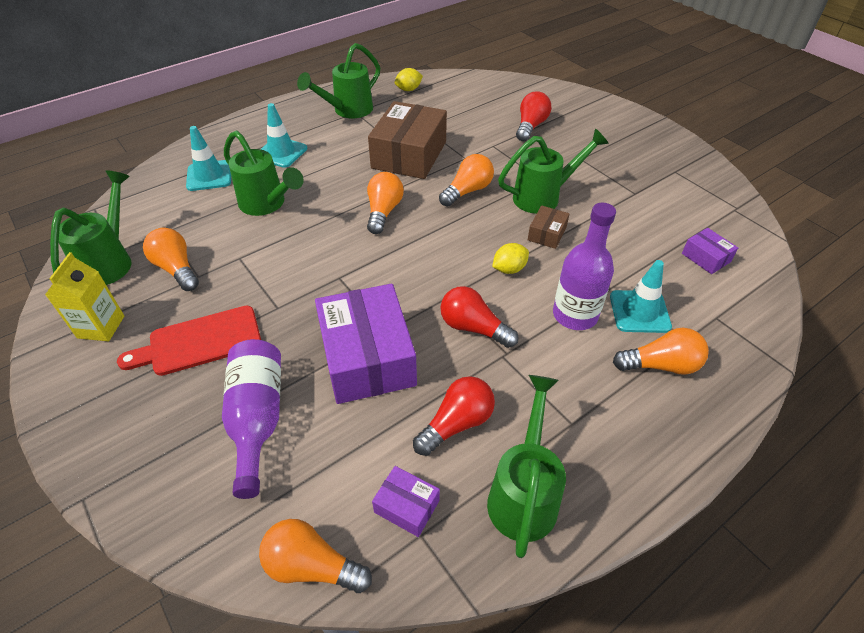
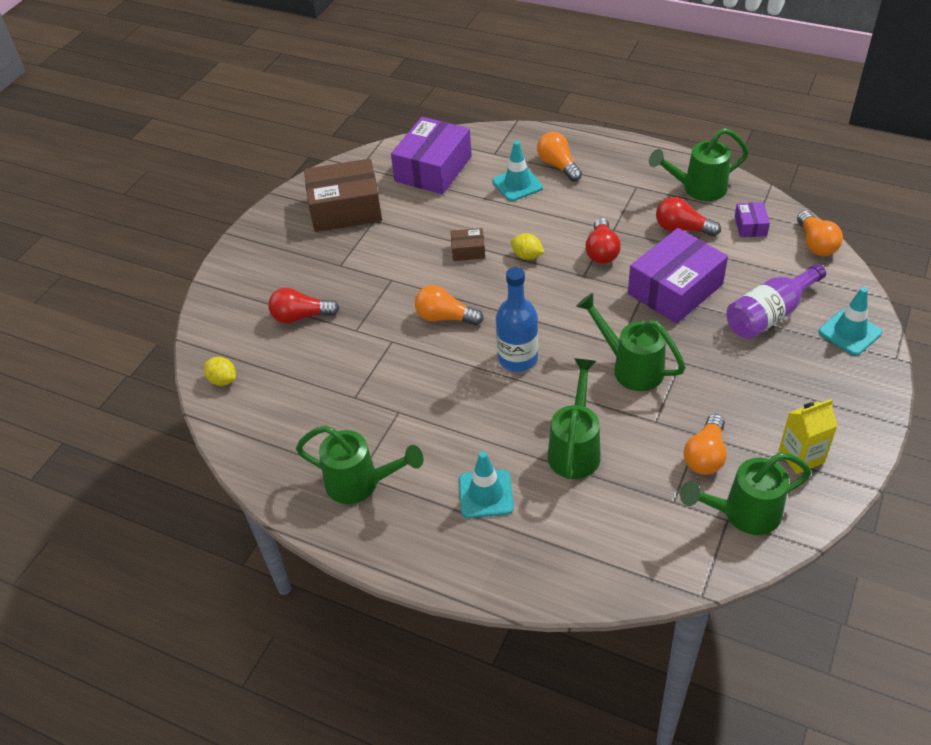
camera: 115 degrees left, 0 degrees up
red cutting board [117,306,261,376] -> none
turquoise traffic cone [186,126,231,191] -> turquoise traffic cone moved to [819,287,882,356]
orange light bulb [367,172,404,234] -> blue bottle [496,267,538,372]
brown box [368,101,447,179] -> brown box moved to [304,158,382,232]
yellow lemon [395,68,423,91] -> yellow lemon moved to [204,357,236,386]
green watering can [498,128,609,214] -> green watering can moved to [576,293,686,391]
purple bottle [553,203,616,330] -> none
purple box [682,228,738,274] -> purple box [391,117,472,194], size x2.20

